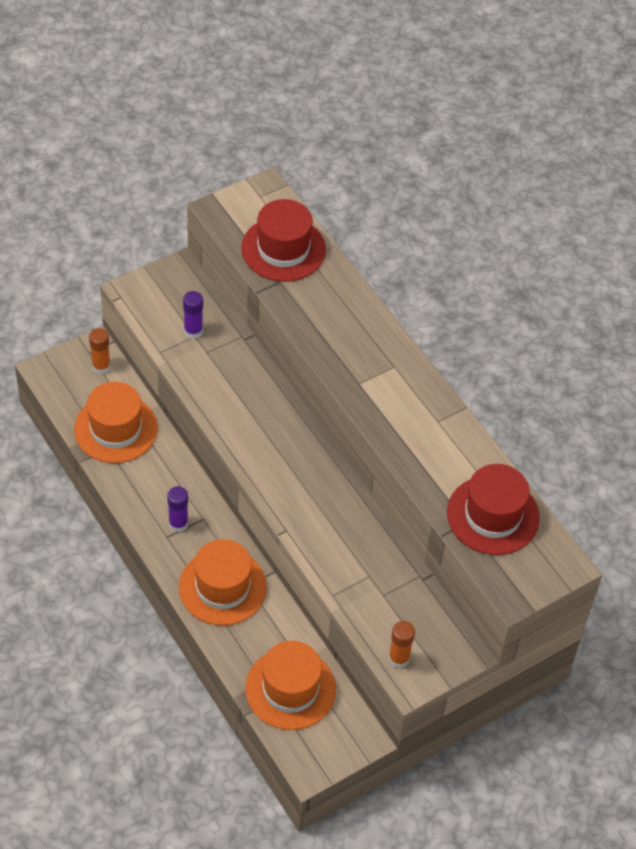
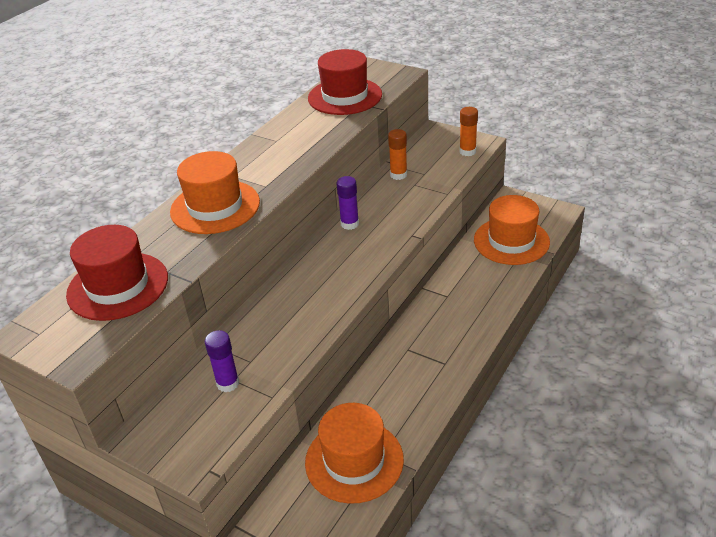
camera: 110 degrees left, 15 degrees down
orange glue stick [89,328,111,374] -> orange glue stick moved to [388,129,407,180]
purple glue stick [167,486,188,532] -> purple glue stick moved to [336,176,359,230]
orange hat [179,539,267,626] -> orange hat moved to [170,151,260,234]

